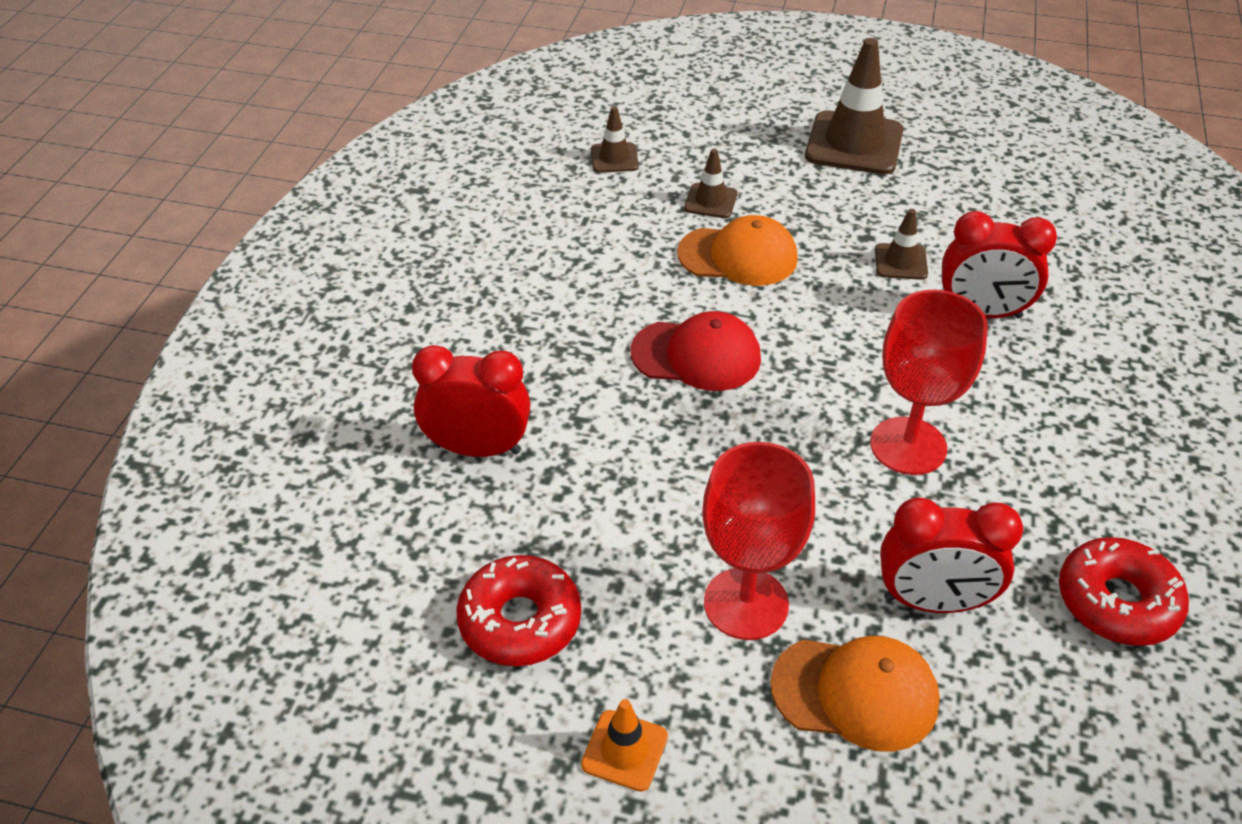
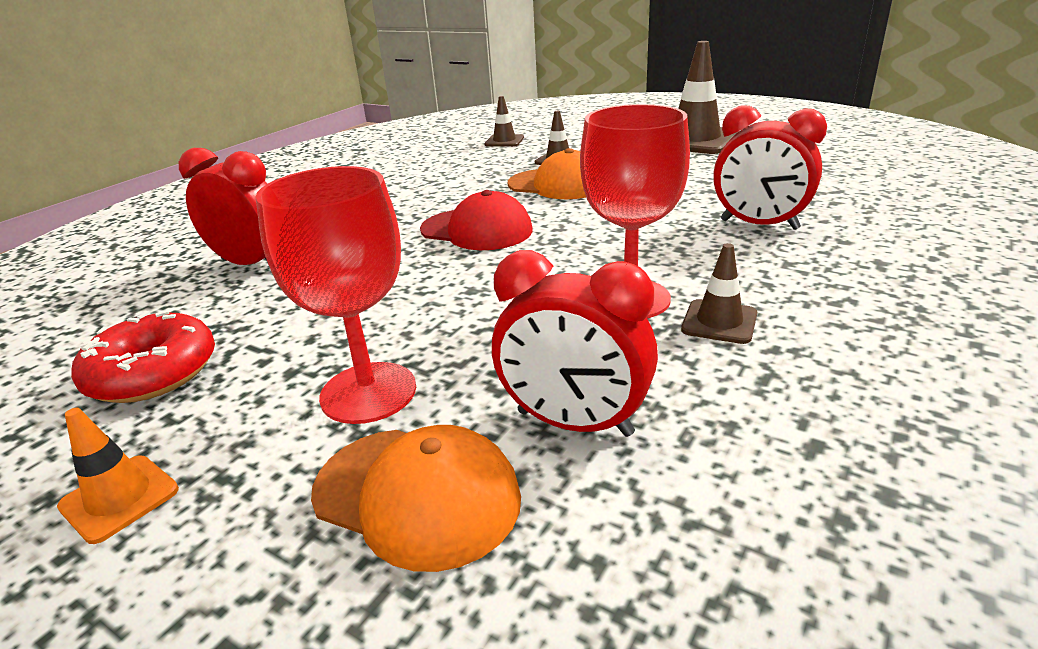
camera: 20 degrees right, 15 degrees down
brown traffic cone [875,209,928,280] -> brown traffic cone moved to [681,243,757,344]
red donut [1059,537,1189,646] -> none

